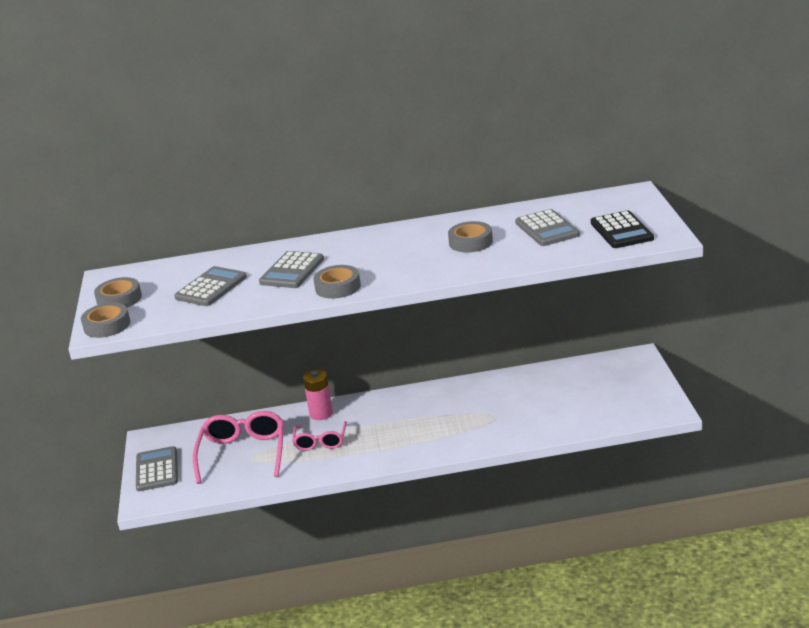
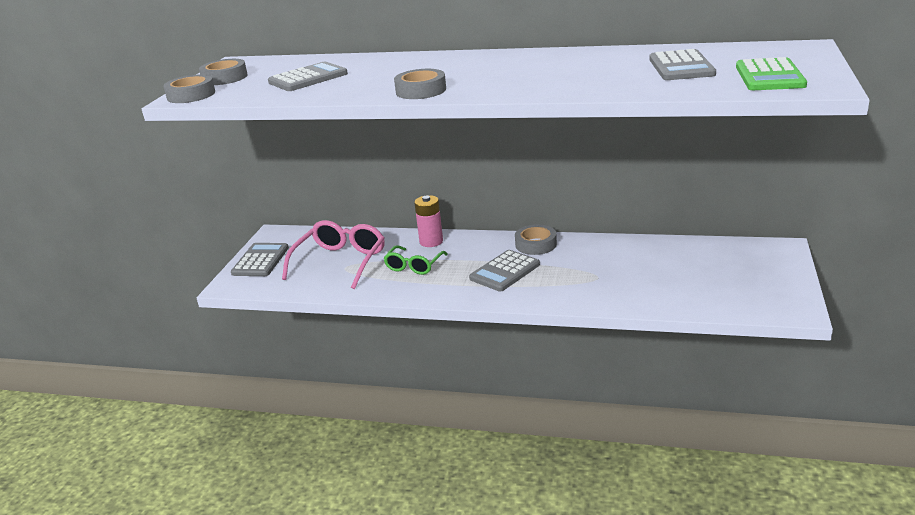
camera: 20 degrees right, 0 degrees up
grey calculator [259,251,324,288] -> grey calculator moved to [469,250,540,292]
pink glasses [292,421,347,451] -> green glasses [383,245,448,275]
grey tape [448,221,493,253] -> grey tape moved to [515,224,557,255]
black calculator [591,211,654,248] -> green calculator [736,57,807,90]

